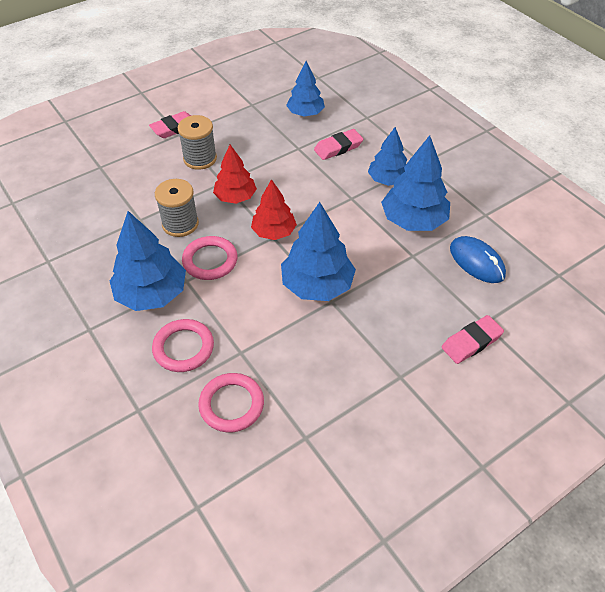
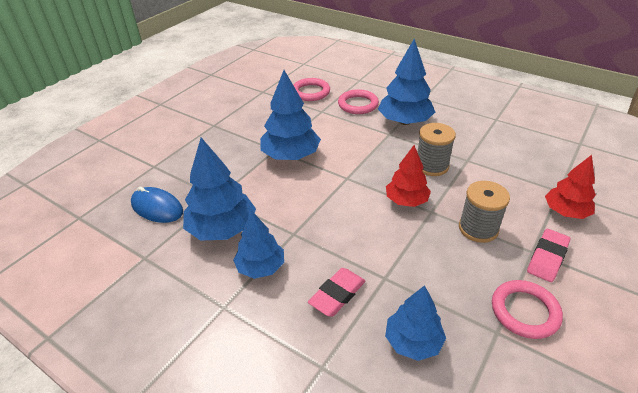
camera: 160 degrees right, 10 degrees down
pink ring [182,236,238,280] -> pink ring moved to [492,280,563,339]
red tree [251,179,297,240] -> red tree moved to [545,155,596,219]
pink eraser [442,315,504,364] -> none

